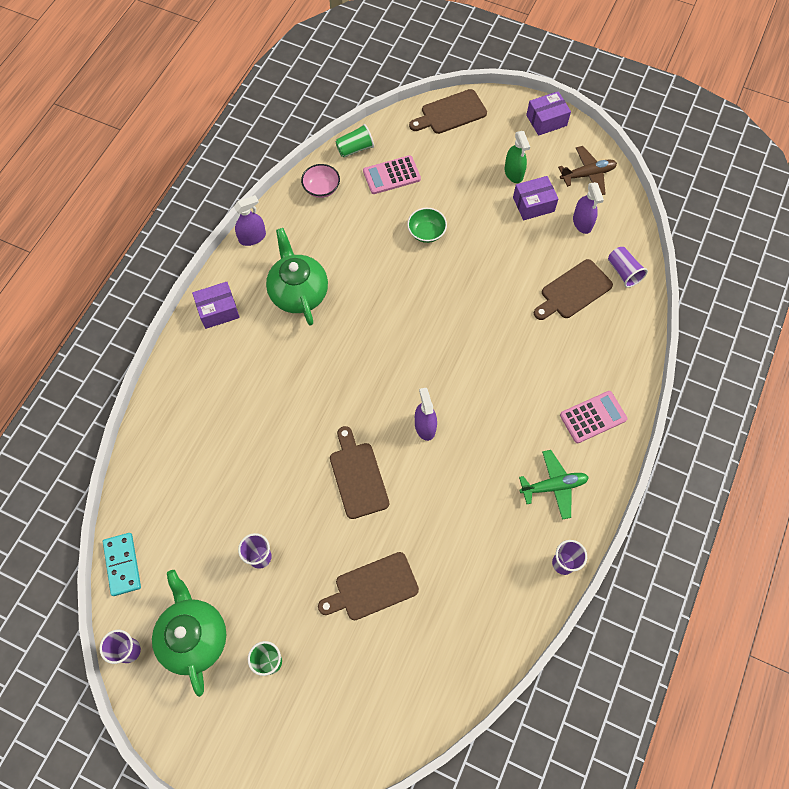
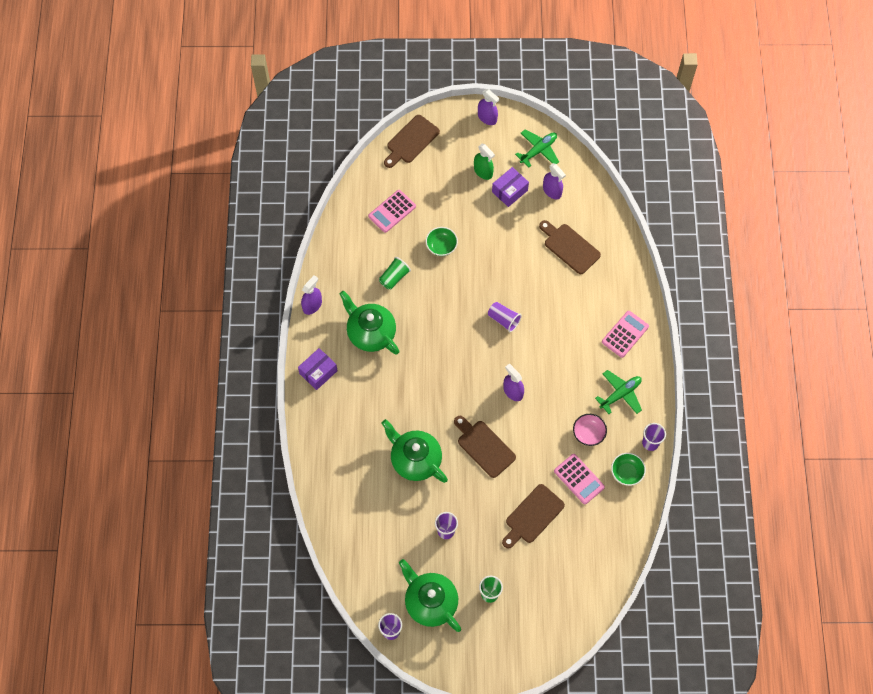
camera: 25 degrees left, 0 degrees up
turquoise domino [103,533,141,596] -> none
pink bowl [301,164,340,198] -> pink bowl moved to [573,414,607,446]
green cup [336,124,374,157] -> green cup moved to [379,257,411,289]
purple box [526,91,571,136] -> purple spray bottle [478,89,500,125]
brown cutting board [534,259,613,320] -> brown cutting board turned 105 degrees clockwise [539,220,601,274]
brown plane [558,146,617,195] -> green plane [515,130,559,167]
purple cup [608,247,648,288] -> purple cup moved to [488,302,522,332]
none -> green teapot [382,419,448,483]
none -> pink calculator [554,454,605,504]
none -> green bowl [611,453,646,486]

